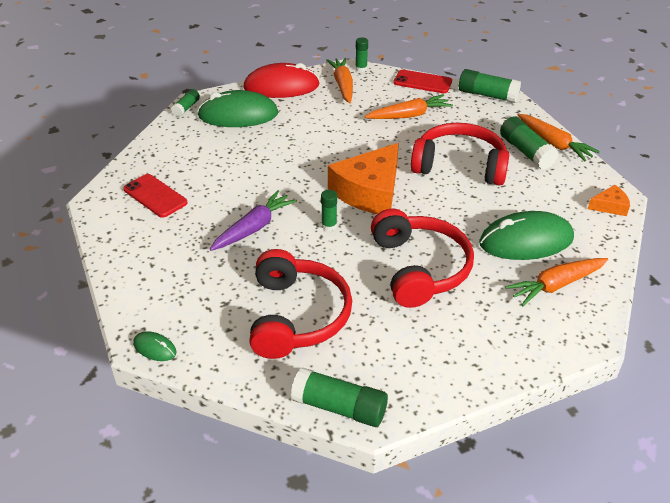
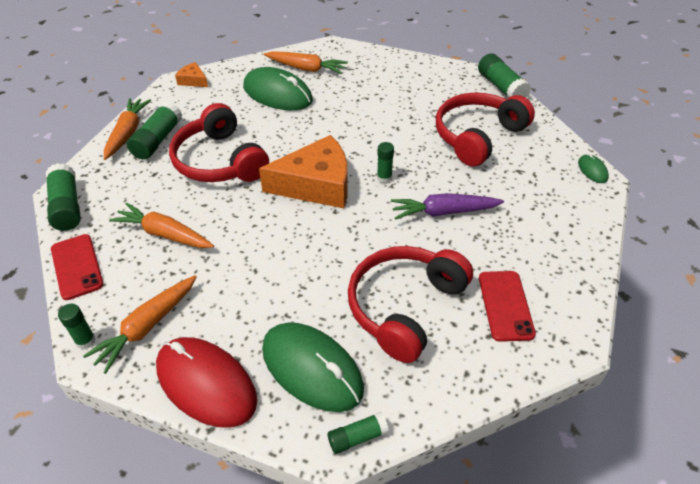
camera: 135 degrees left, 5 degrees up
red headphones [371,209,474,308] -> red headphones moved to [348,246,473,363]

